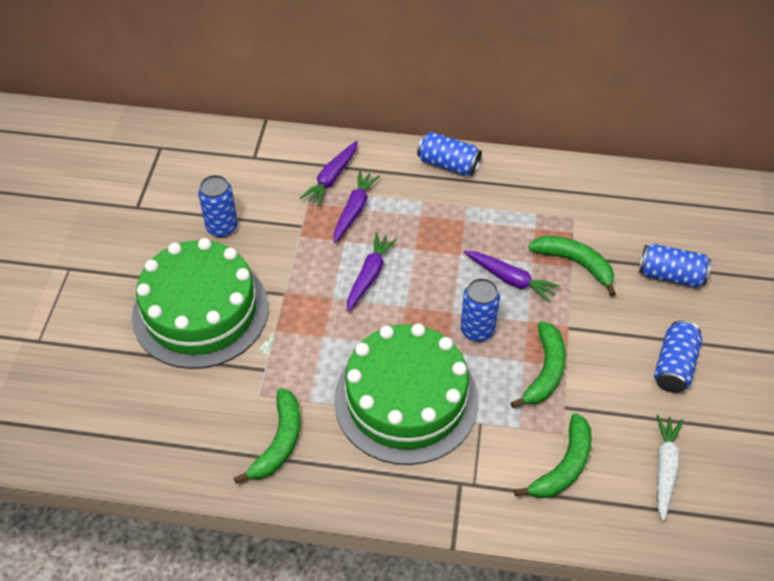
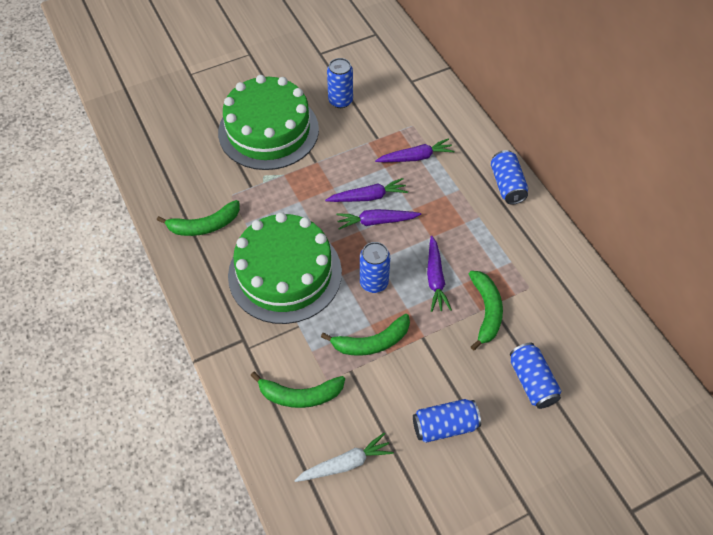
camera: 55 degrees right, 5 degrees up
purple carrot [300,141,358,206] -> purple carrot moved to [336,209,421,229]

